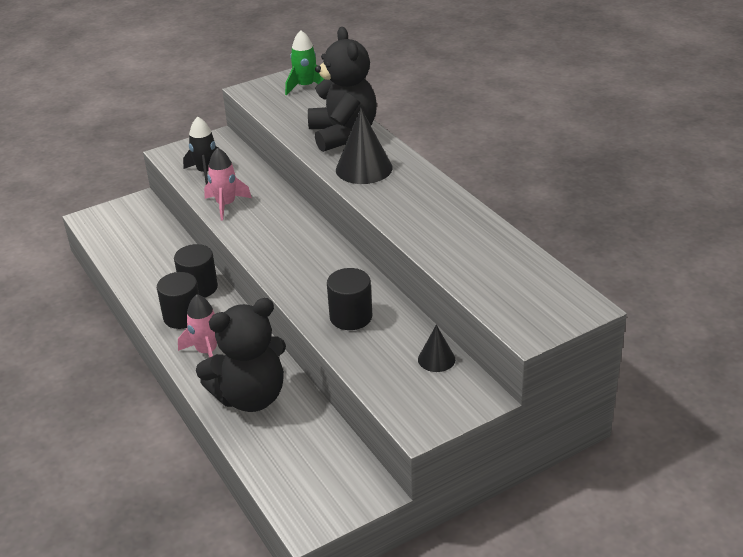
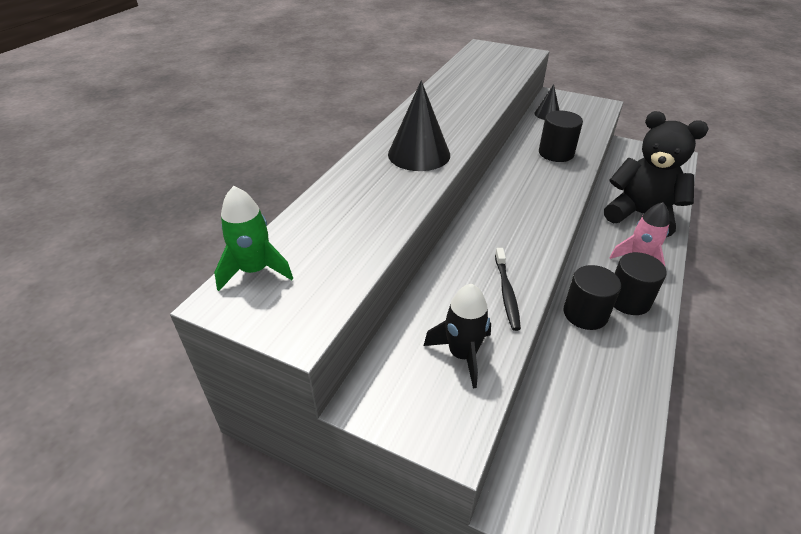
camera: 125 degrees left, 5 degrees up
pink rocket [204,148,252,221] -> black toothbrush [495,248,521,331]
black teddy bear [308,27,377,152] -> none

